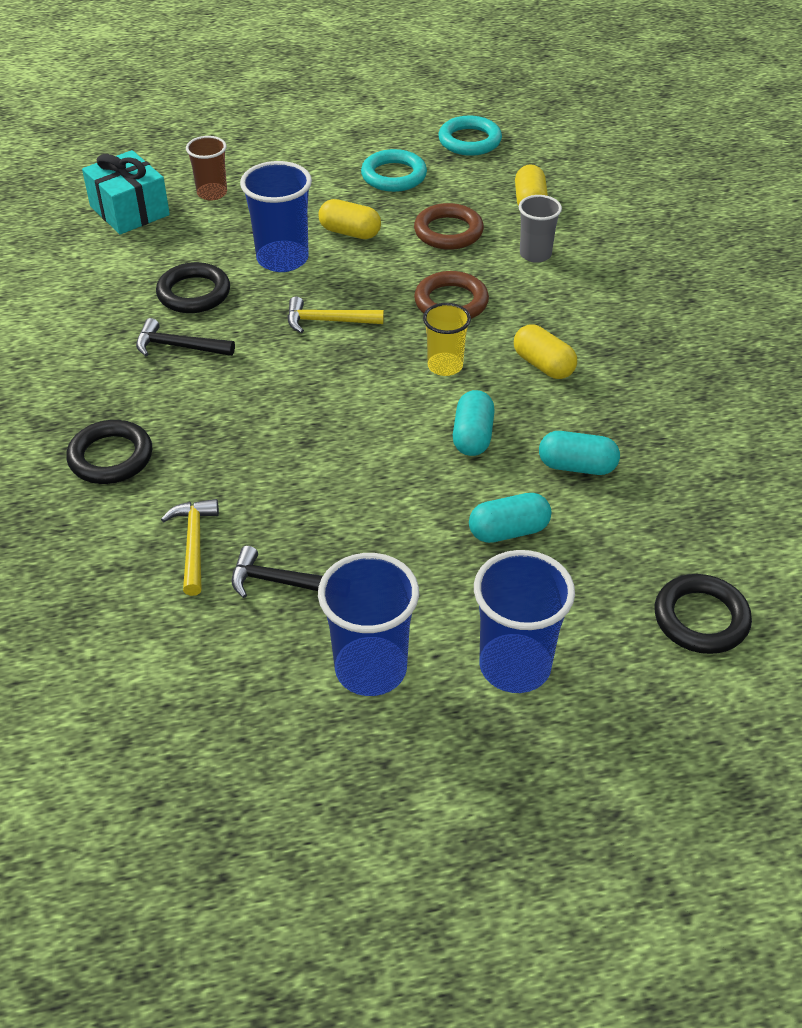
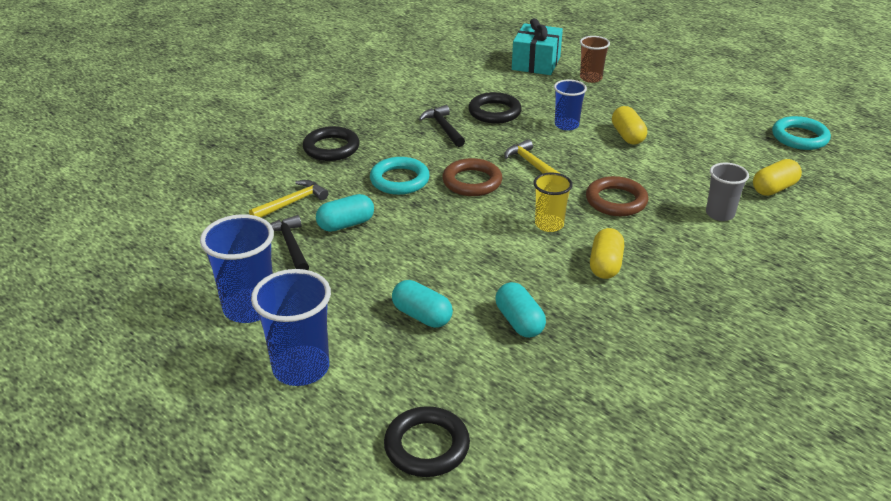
camera: 55 degrees right, 10 degrees down
blue cup [240,161,312,272] -> blue cup [554,79,587,131], size x0.62
turquoise ring [361,149,427,192] -> turquoise ring moved to [370,157,430,195]
brown ring [414,203,484,250] -> brown ring moved to [442,158,502,196]
turquoise capsule [453,390,495,456] -> turquoise capsule moved to [316,194,374,232]

